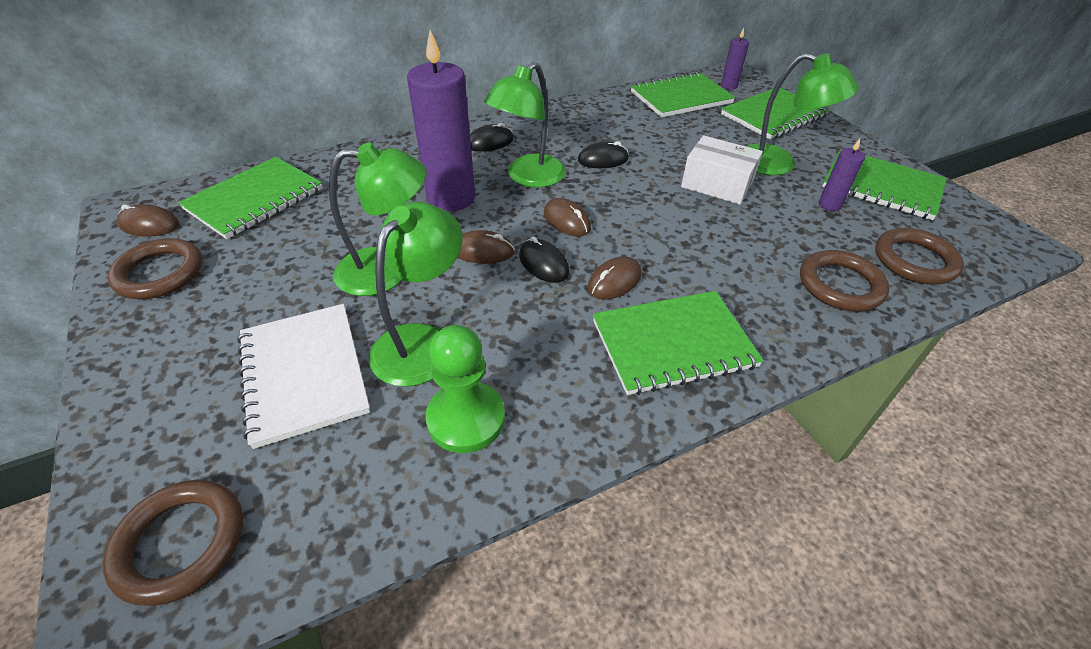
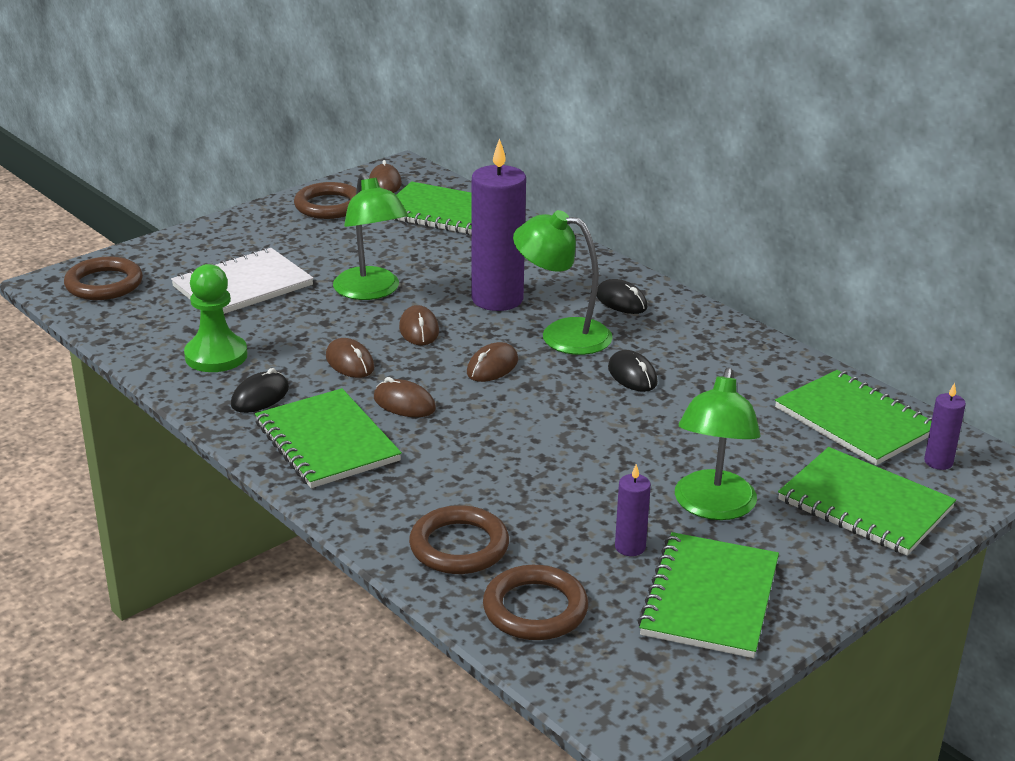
camera: 75 degrees right, 15 degrees down
green lamp [369,202,463,387] -> none
black mouse [519,236,569,283] -> black mouse moved to [231,368,289,413]
white box [681,135,763,205] -> none
none -> brown mouse [326,338,374,378]

